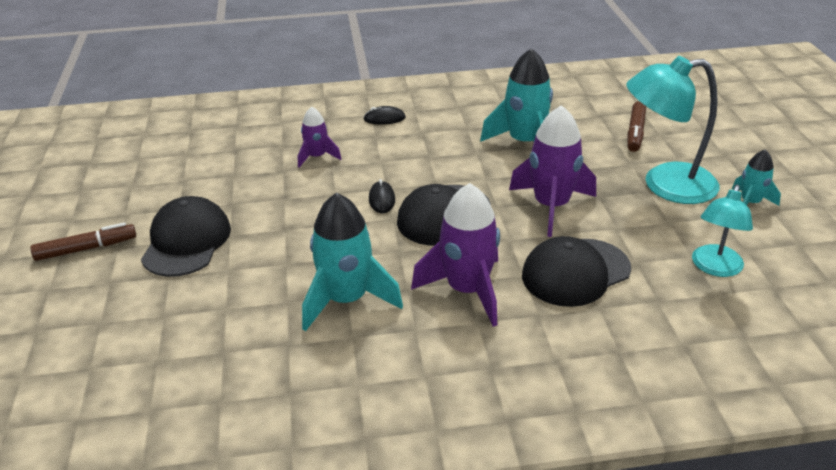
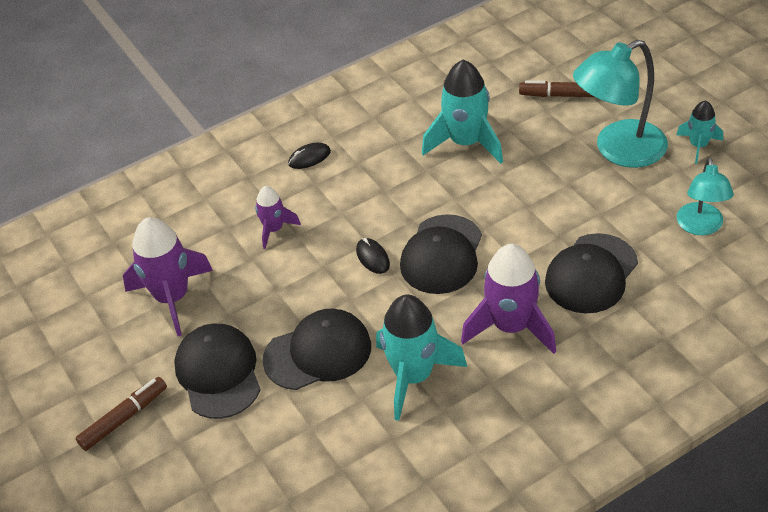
camera: 20 degrees left, 10 degrees up
purple rocket [509,105,596,237] -> purple rocket moved to [123,217,213,336]
brown marker [628,101,646,152] -> brown marker turned 105 degrees clockwise [519,80,594,97]
none -> black cap [262,309,371,390]

